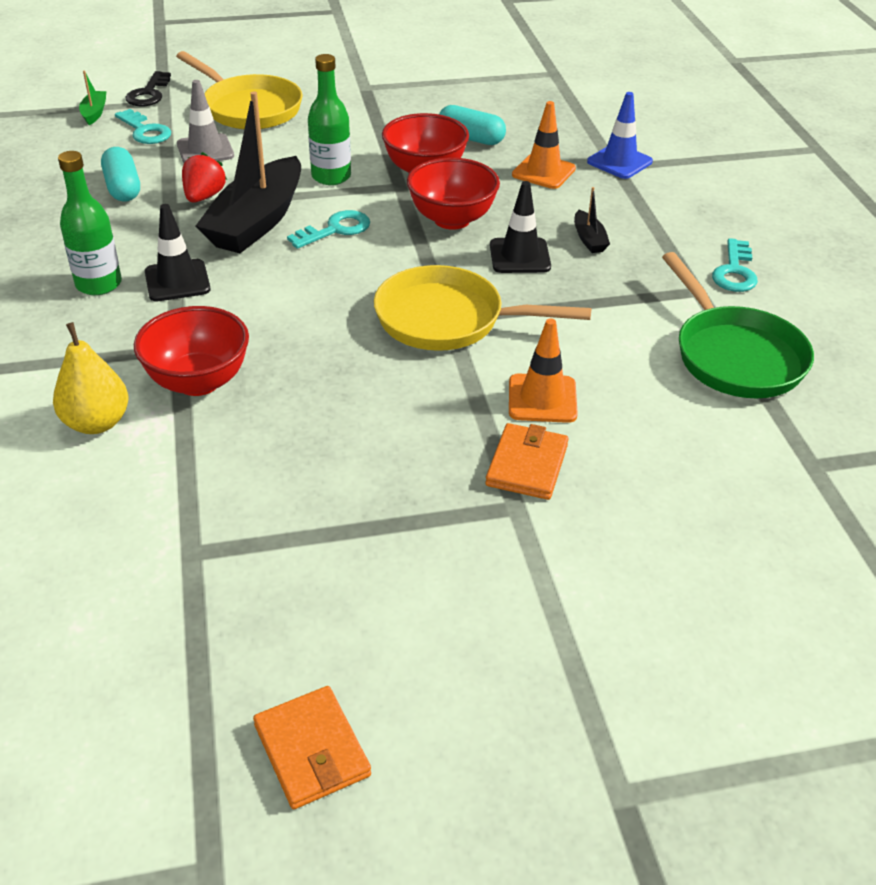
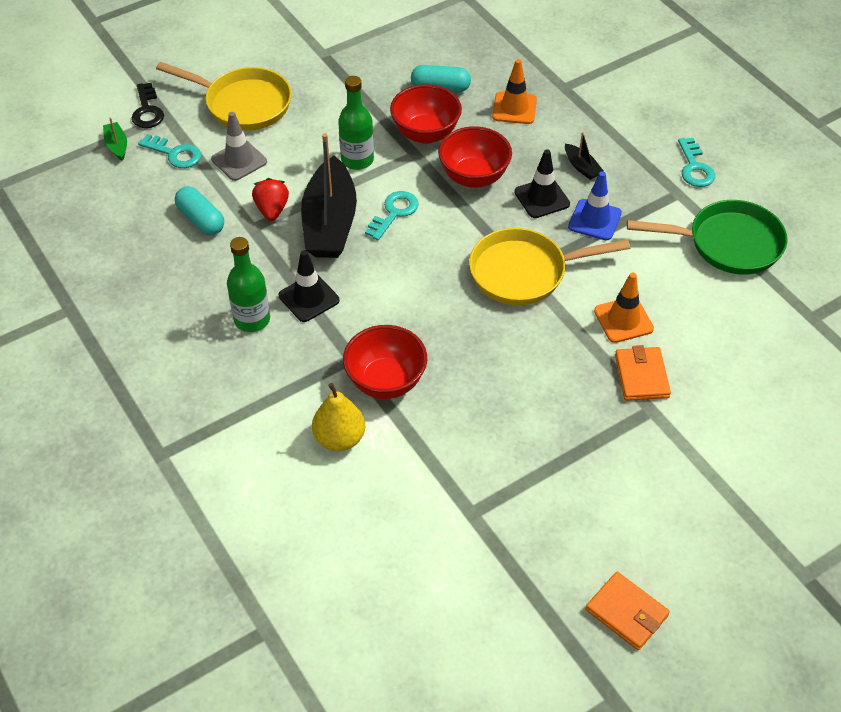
camera: 20 degrees left, 10 degrees up
blue traffic cone [587,92,653,179] -> blue traffic cone moved to [568,171,622,241]
green pan [662,252,814,398] -> green pan turned 45 degrees counterclockwise [627,200,788,275]

